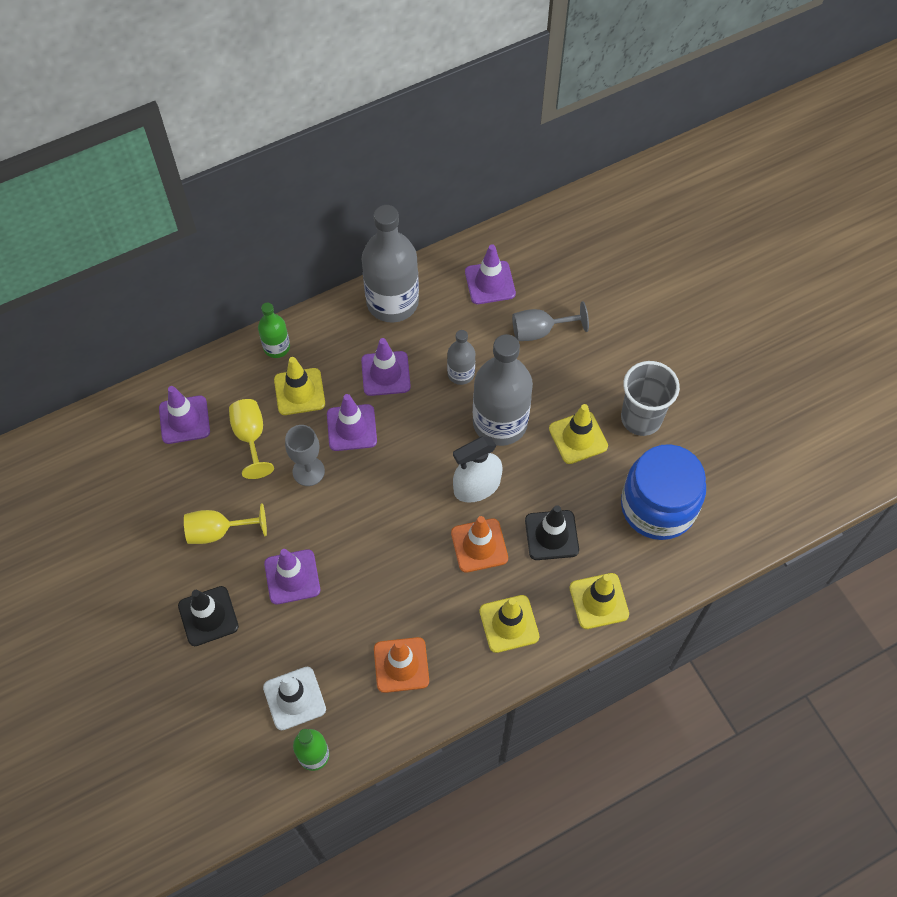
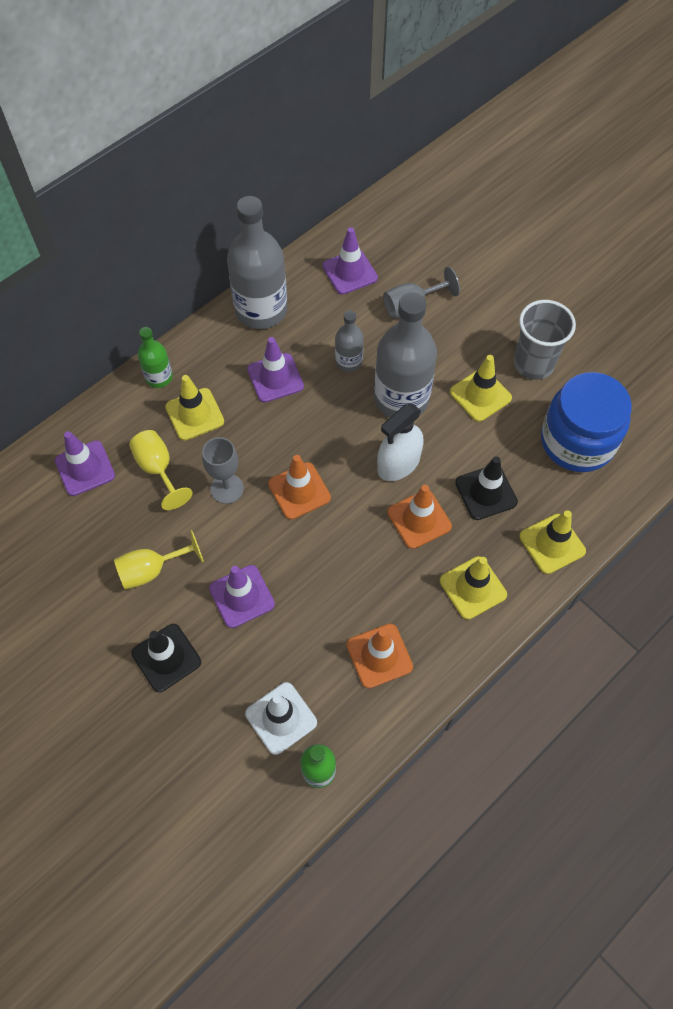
camera: 15 degrees left, 0 degrees up
purple traffic cone [327,394,377,451] -> none
none -> orange traffic cone [268,455,331,520]

